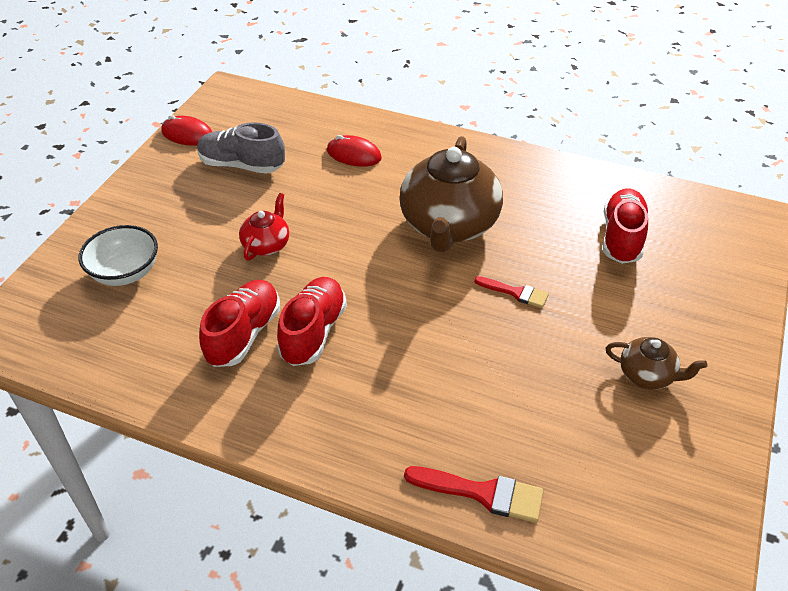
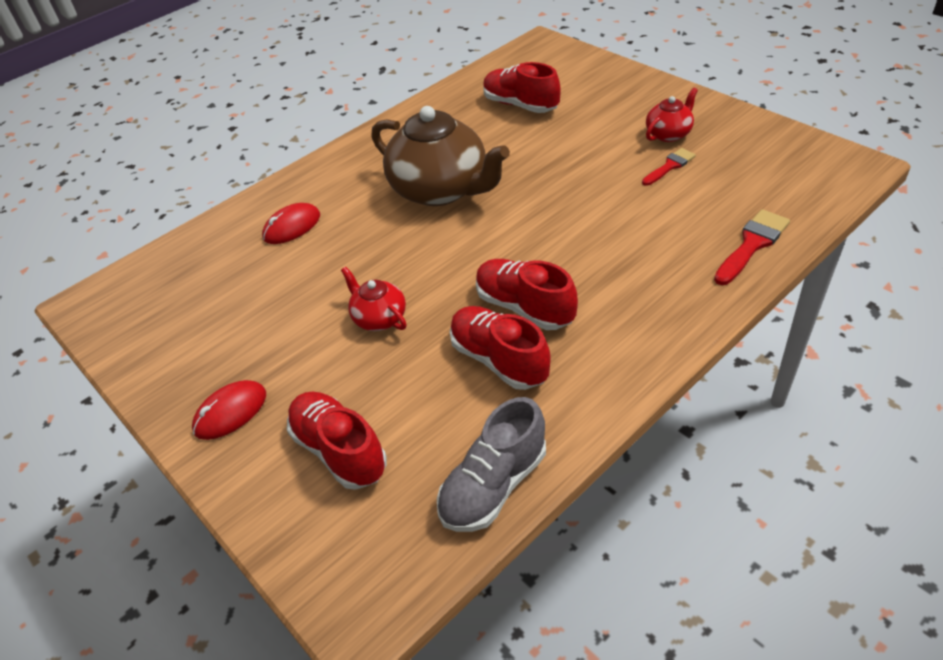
camera: 60 degrees left, 0 degrees up
white bowl [79,225,158,286] -> red shoe [287,391,387,490]
red mouse [161,115,212,146] -> red mouse moved to [192,380,266,440]
grey shoe [197,122,285,174] -> grey shoe moved to [437,397,546,532]
red brush [474,276,549,308] -> red brush moved to [642,148,696,186]
brown teapot [605,337,707,390] -> red teapot [646,87,698,142]

